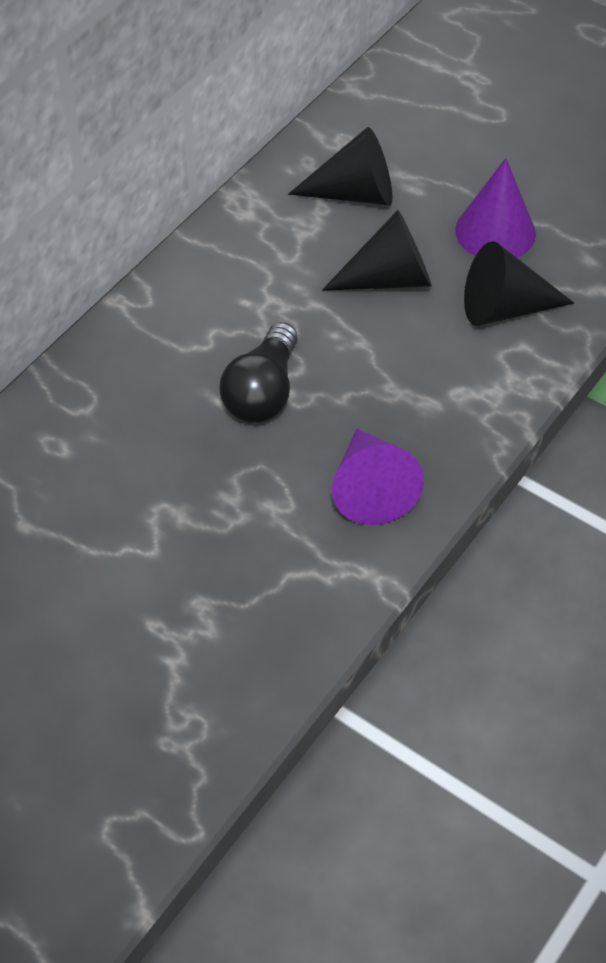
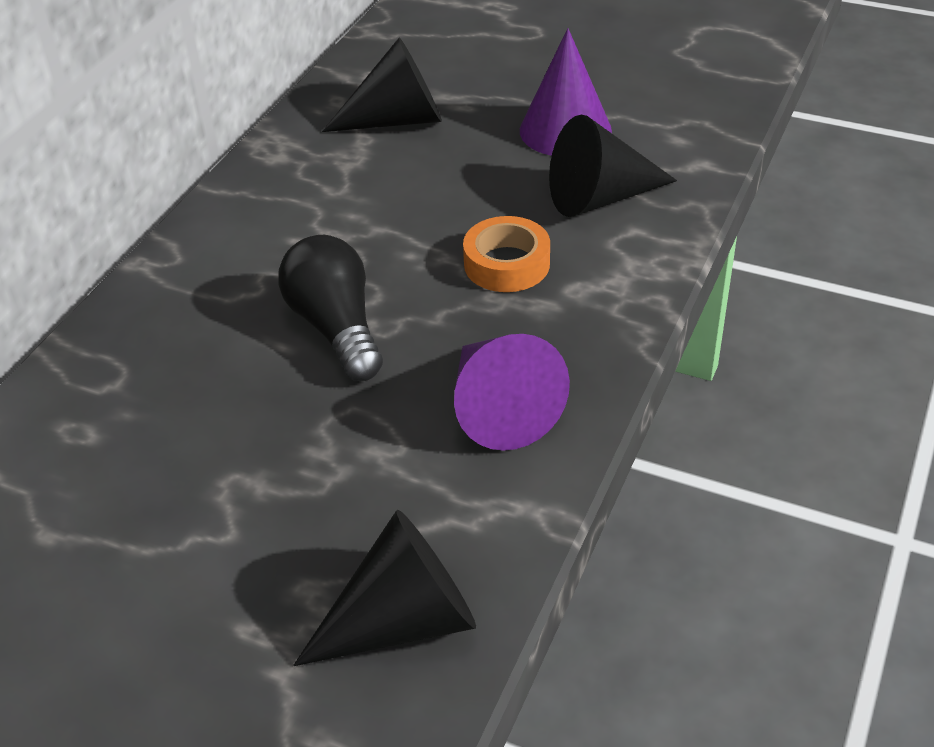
camera: 10 degrees left, 10 degrees down
black light bulb [220,322,298,423] -> black light bulb turned 150 degrees clockwise [278,235,383,381]
black cone [322,210,432,291] -> black cone moved to [294,510,476,666]
none -> orange tape [463,216,550,292]

